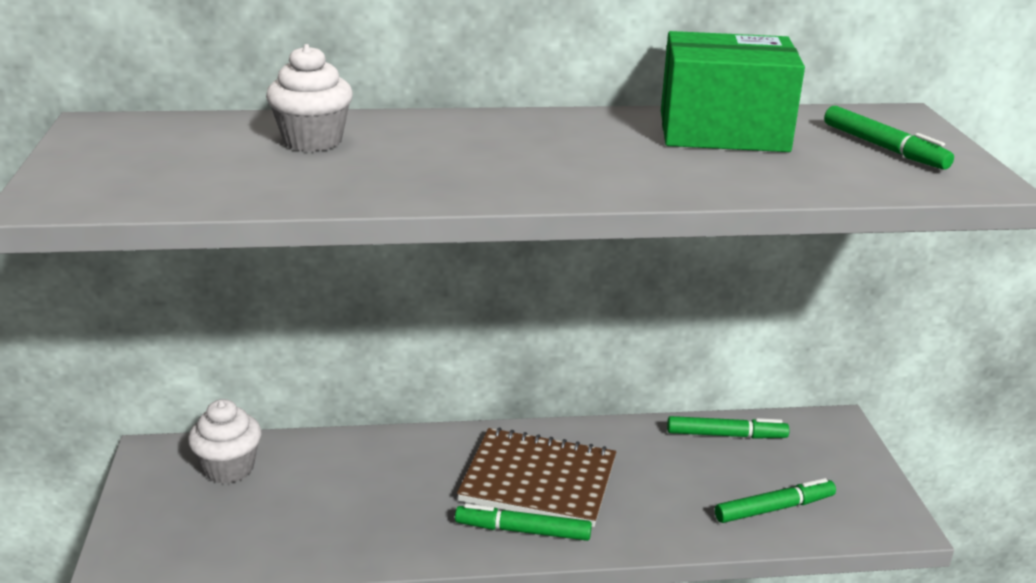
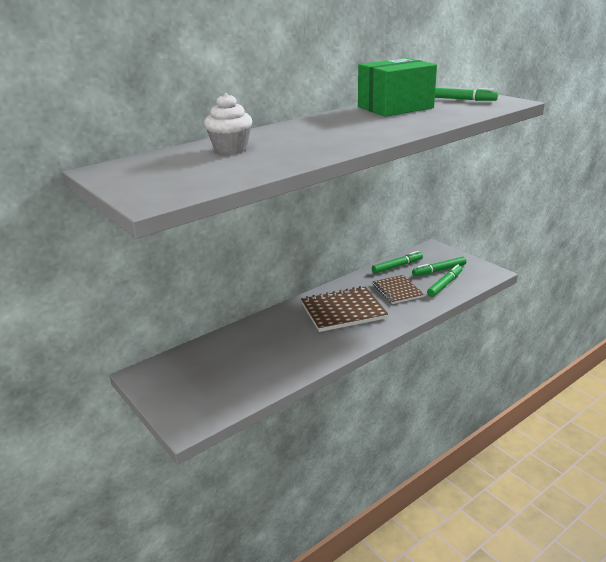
camera: 30 degrees left, 0 degrees up
white cupcake [188,399,261,484] -> none
green marker [455,504,592,541] -> green marker moved to [412,257,467,276]
none -> brown notebook [373,275,424,304]

